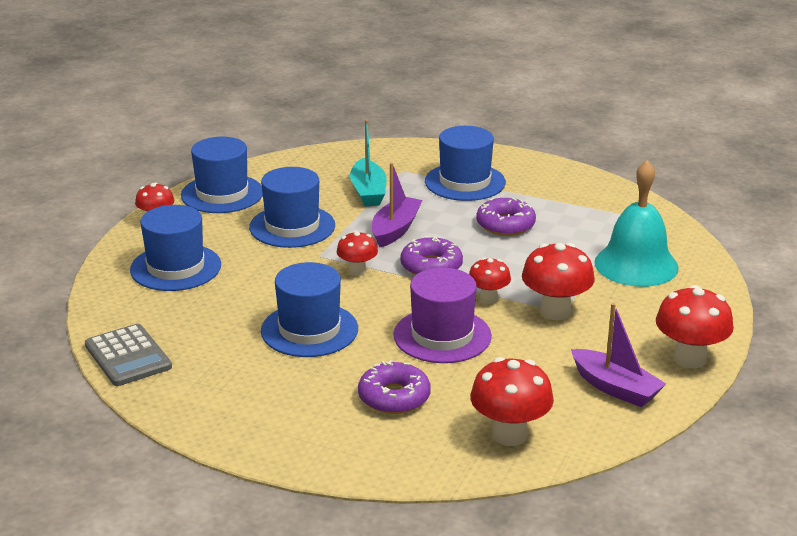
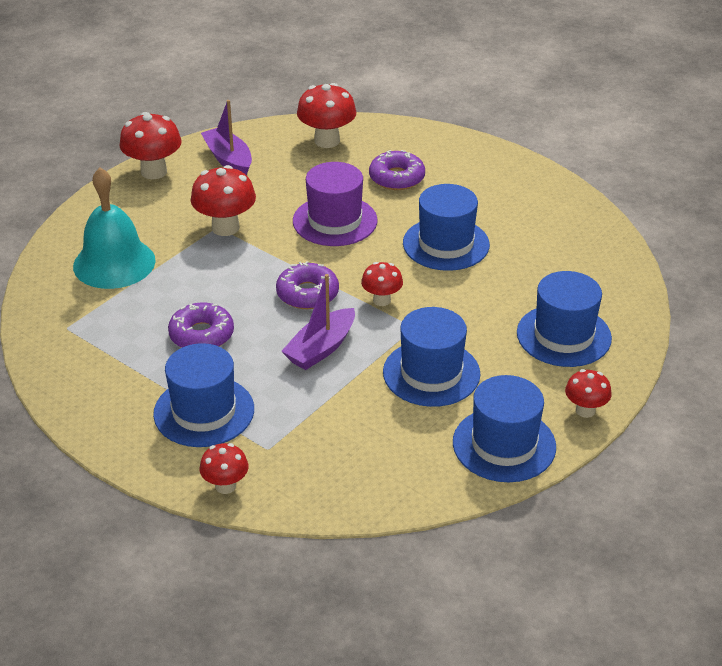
camera: 165 degrees left, 10 degrees up
grey calculator [85,324,172,386] -> none
turquoise boat [350,119,387,206] -> none
red mushroom [469,258,511,304] -> red mushroom moved to [200,443,248,494]

